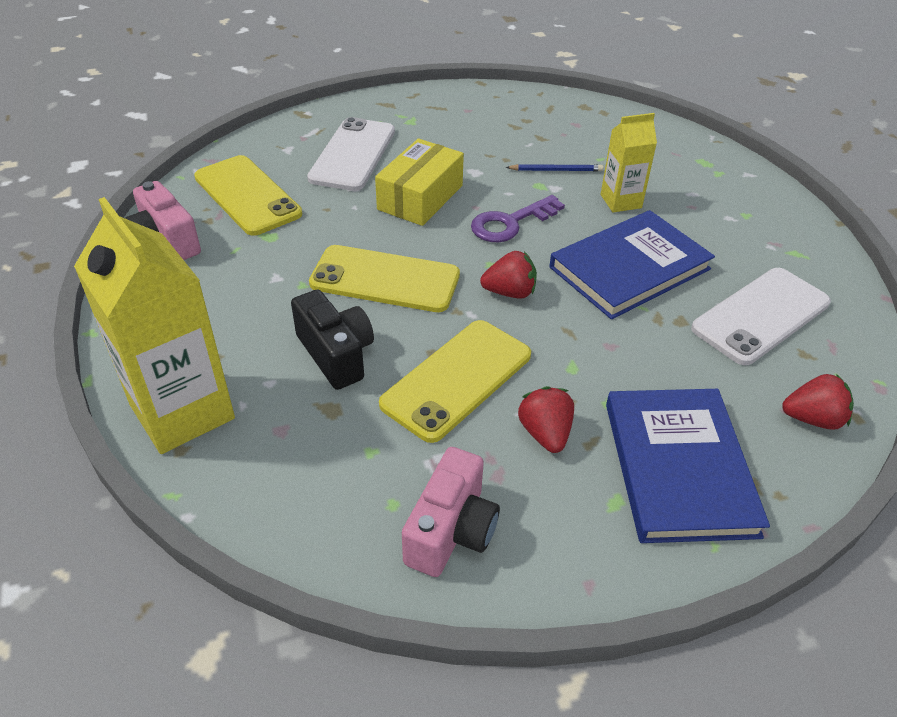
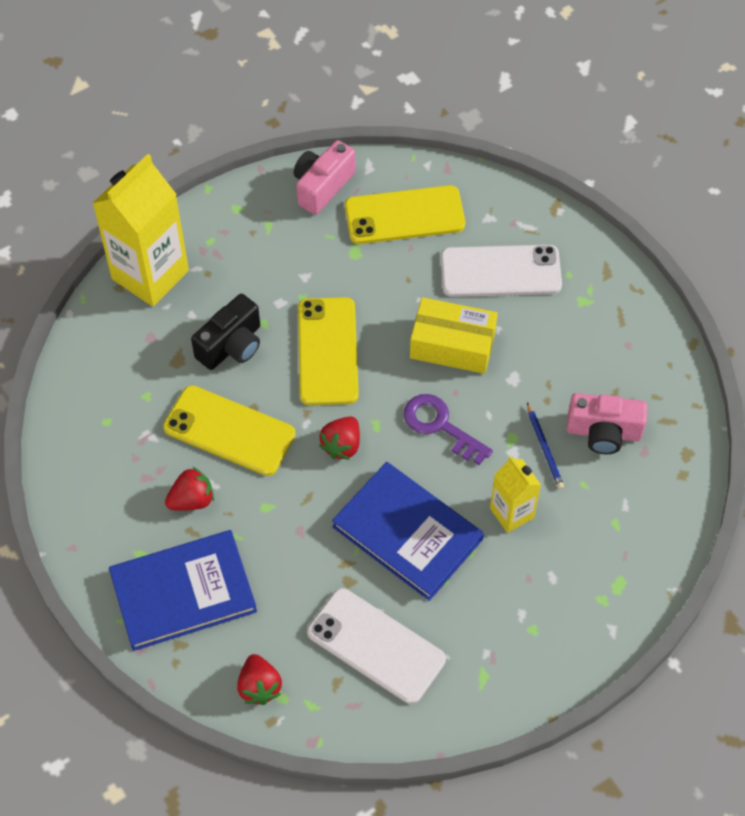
camera: 75 degrees right, 15 degrees up
yellow phone [194,155,302,236] -> yellow phone turned 45 degrees clockwise [345,185,465,244]
pink camera [402,447,500,577] -> pink camera moved to [567,393,648,454]
red strawberry [480,251,537,299] -> red strawberry turned 45 degrees clockwise [319,416,360,460]

